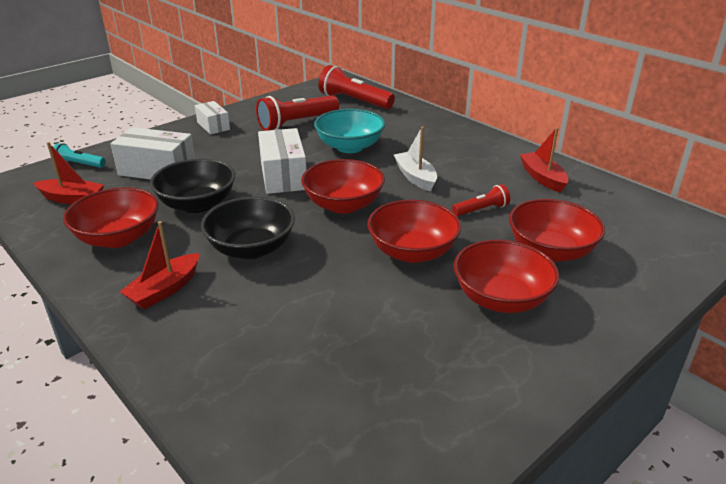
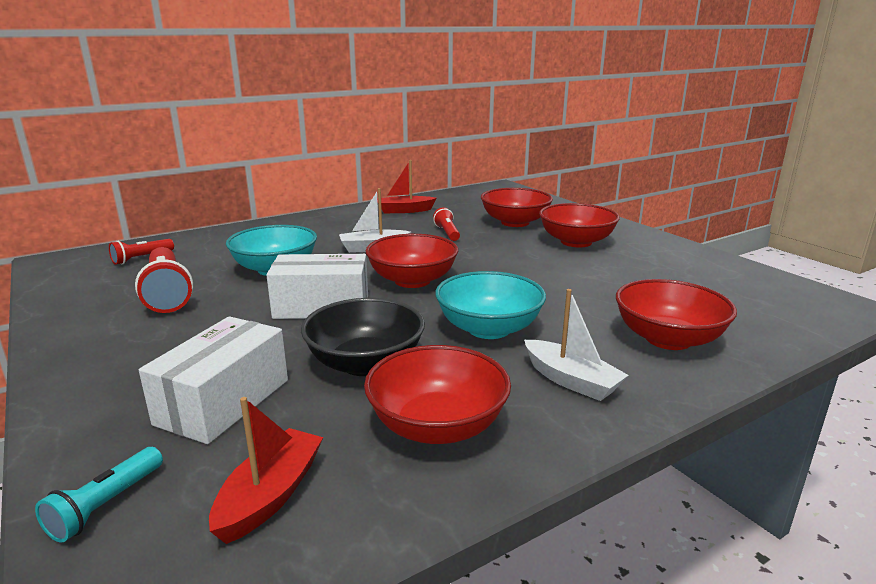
camera: 80 degrees left, 10 degrees down
red boat [120,221,199,309] -> white boat [524,289,629,401]
white box [195,101,230,135] -> none
black bowl [201,197,295,259] -> turquoise bowl [435,271,546,339]
red flashlight [318,65,395,109] -> red flashlight [109,239,174,265], size x0.54
red bowl [367,200,461,263] -> red bowl moved to [616,279,737,350]

